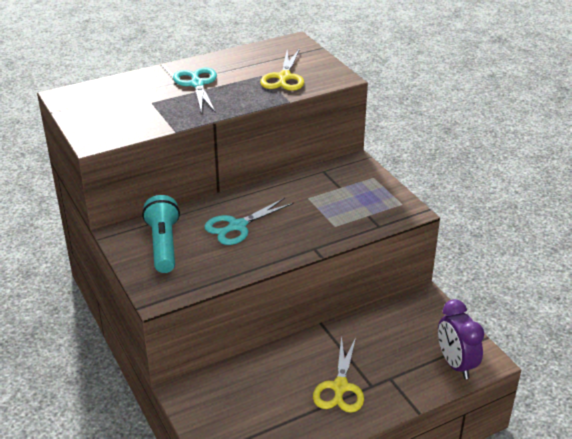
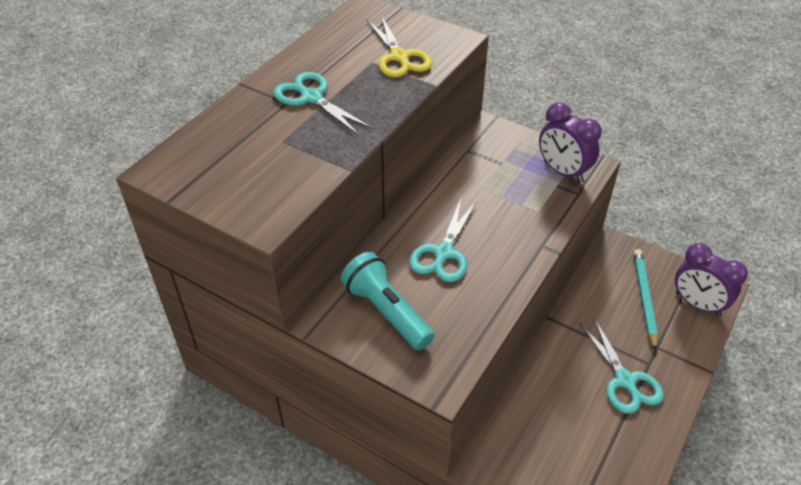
camera: 30 degrees left, 10 degrees up
yellow scissors [313,336,364,413] -> turquoise scissors [579,318,664,414]
none -> purple clock [539,102,602,183]
none -> turquoise pencil [634,249,658,351]

